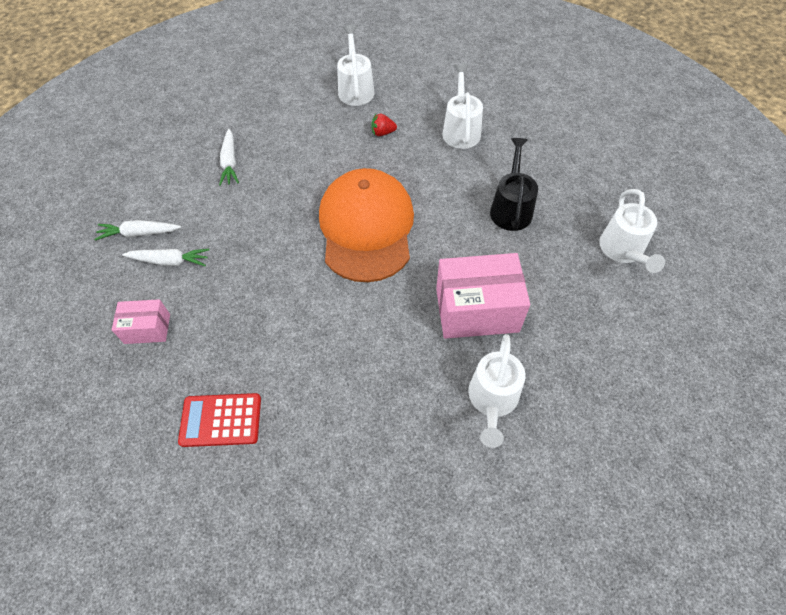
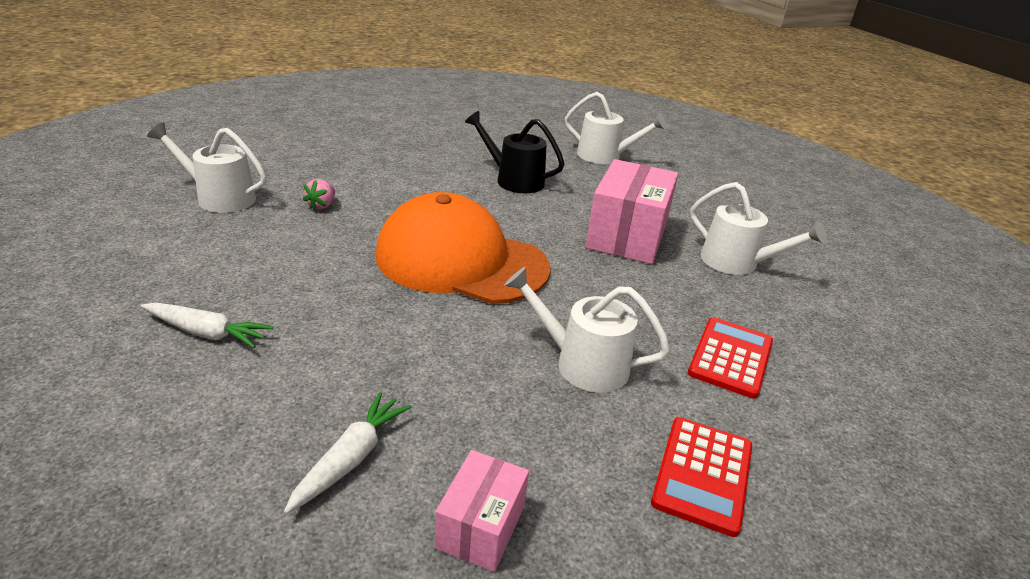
camera: 70 degrees left, 25 degrees down
white carrot [94,220,181,241] -> none
red strawberry [371,114,397,136] -> pink strawberry [303,179,335,210]
white watering can [442,63,483,149] -> white watering can moved to [504,267,670,393]
none -> red calculator [688,317,773,399]

